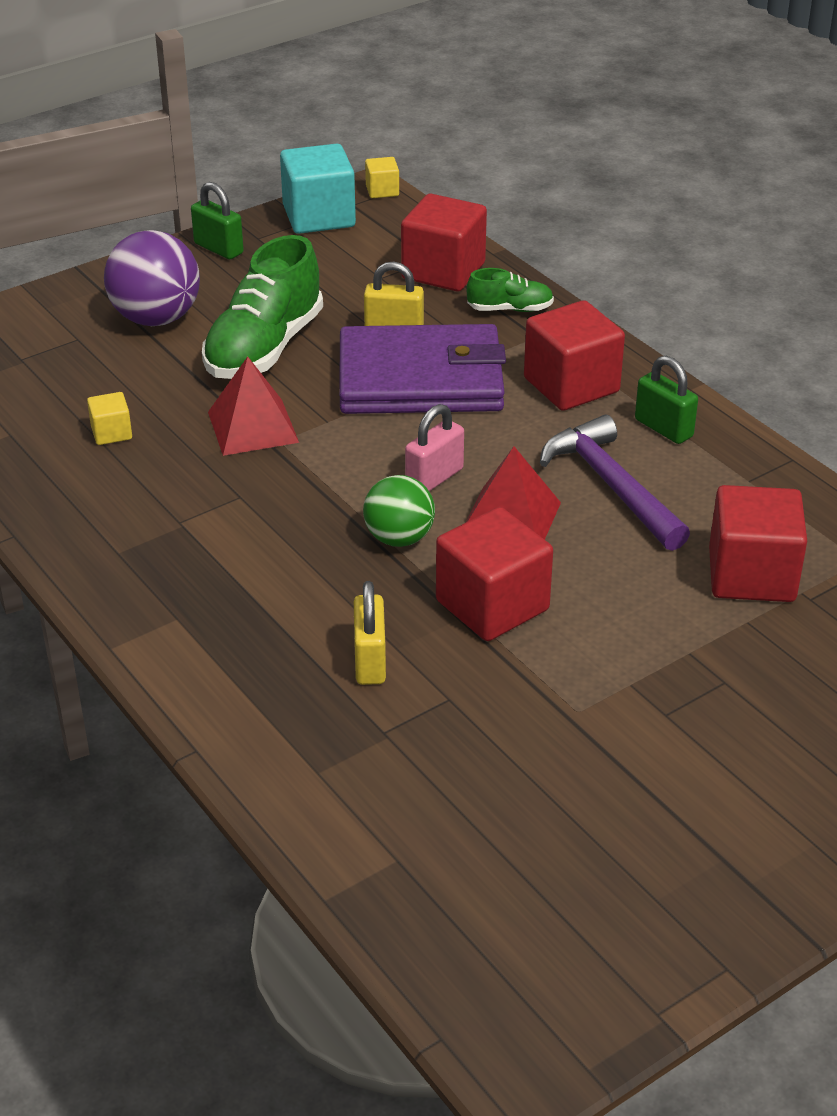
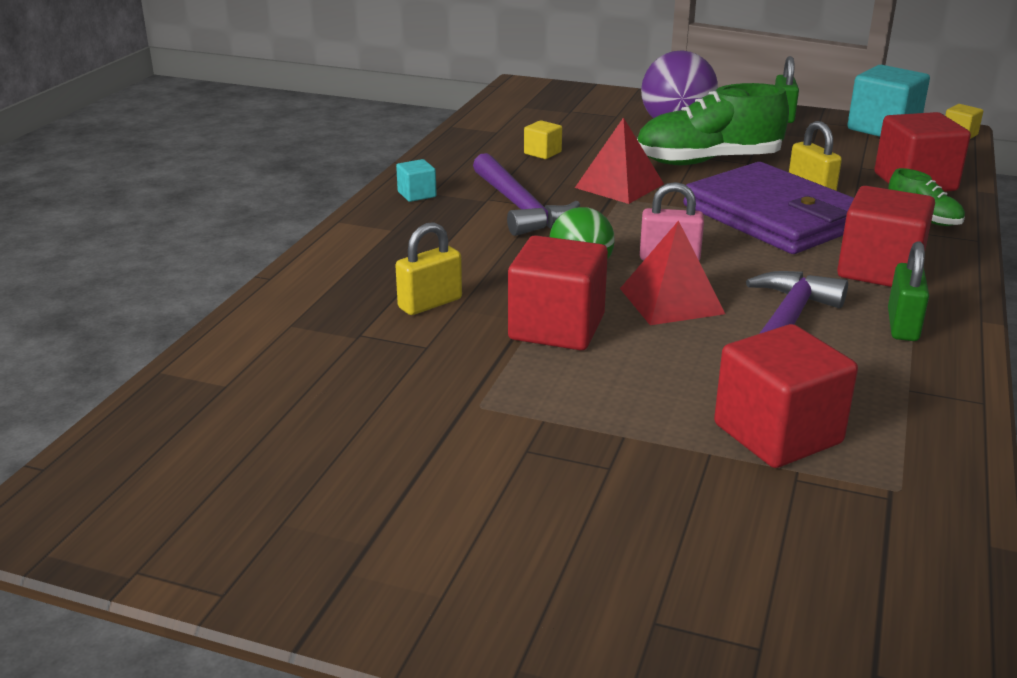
camera: 55 degrees right, 10 degrees down
none -> turquoise cube [396,159,437,202]
none -> purple hammer [473,153,580,236]

